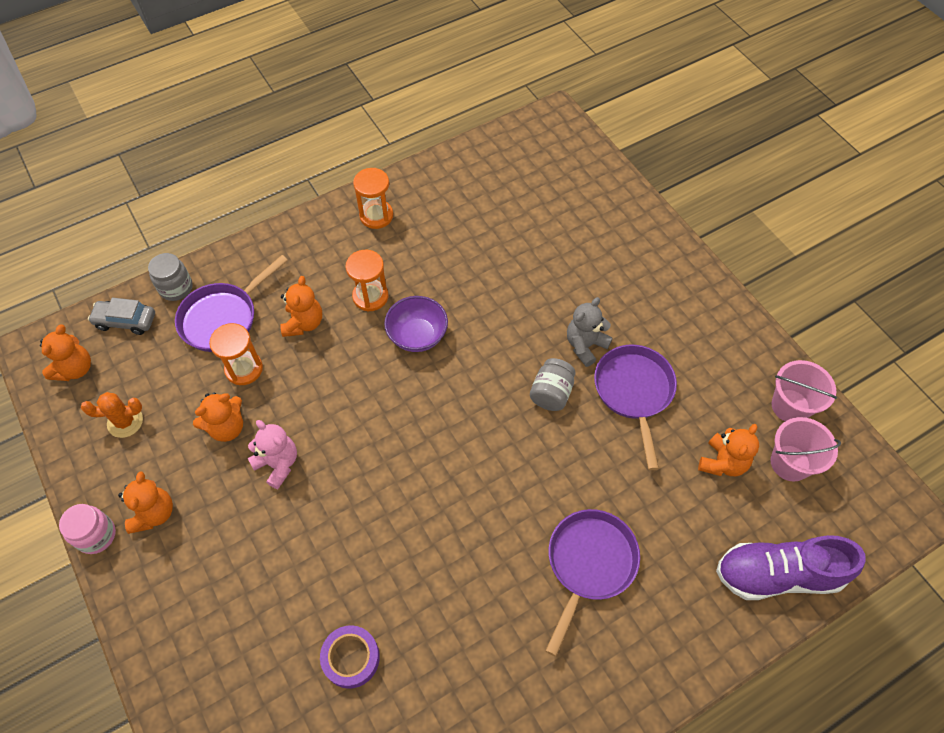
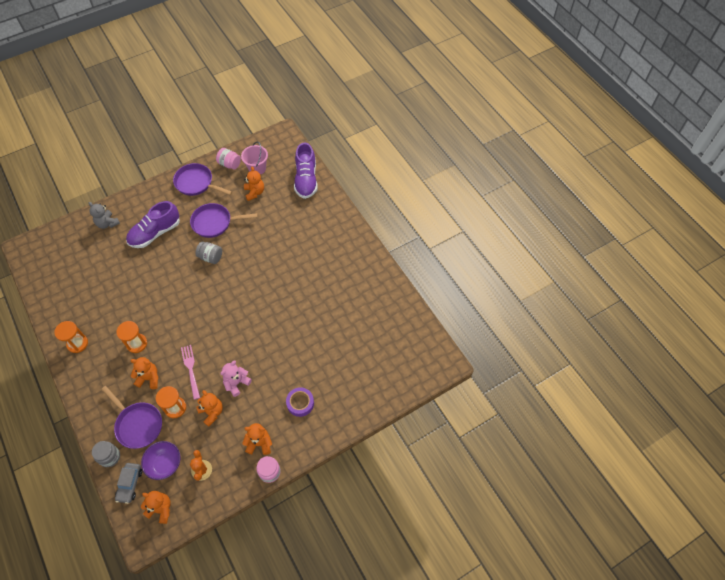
camera: 90 degrees left, 0 degrees up
purple tape [320,625,380,689] -> purple tape moved to [286,387,314,417]
purple bowl [384,296,448,352] -> purple bowl moved to [141,441,180,480]
purple pan [545,509,640,656] -> purple pan moved to [173,163,232,196]
grey teddy bear [567,297,613,367] -> grey teddy bear moved to [89,202,120,229]
orange teddy bear [698,424,759,476] -> orange teddy bear turned 45 degrees clockwise [244,166,264,201]
pink bucket [772,360,837,421] -> pink jar [216,148,241,170]
none -> purple shoe [126,201,180,248]
none -> pink fork [181,345,200,400]

